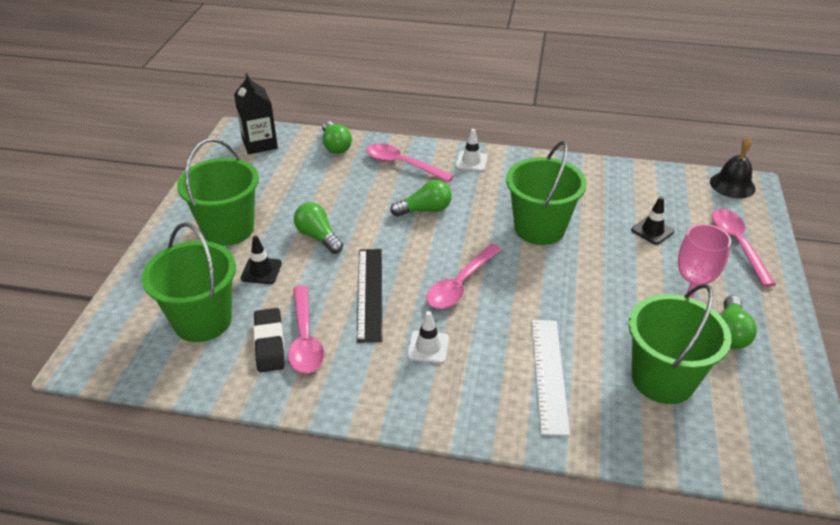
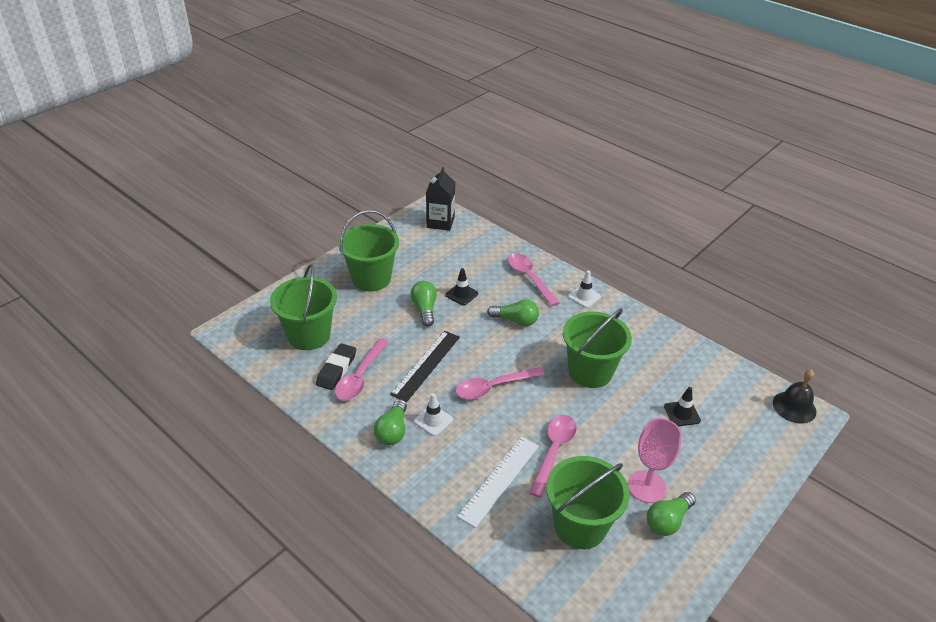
camera: 30 degrees right, 0 degrees up
black traffic cone [241,236,282,284] -> black traffic cone moved to [445,268,478,306]
green light bulb [322,121,352,154] -> green light bulb moved to [374,399,407,445]
pink spoon [712,209,776,287] -> pink spoon moved to [529,415,577,498]

